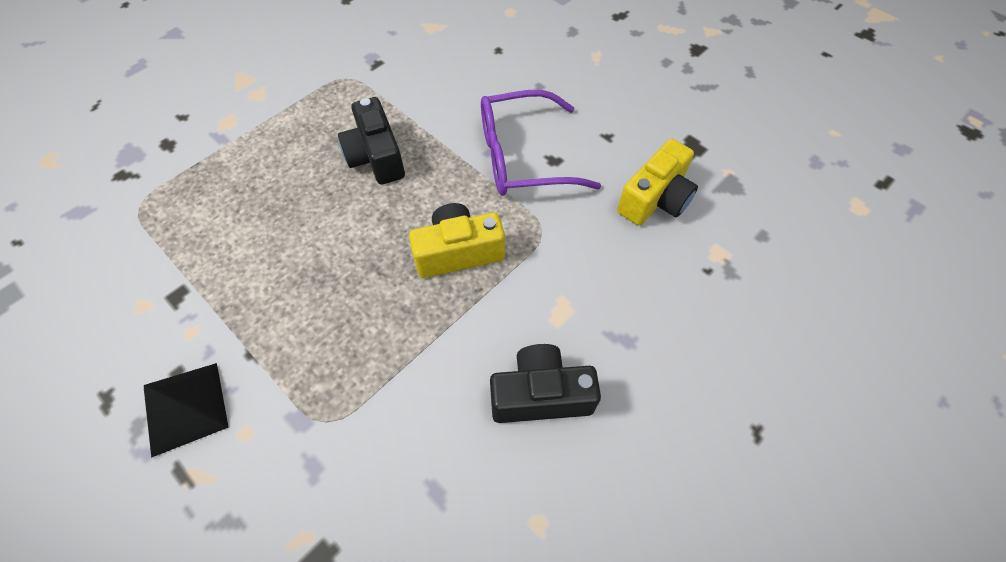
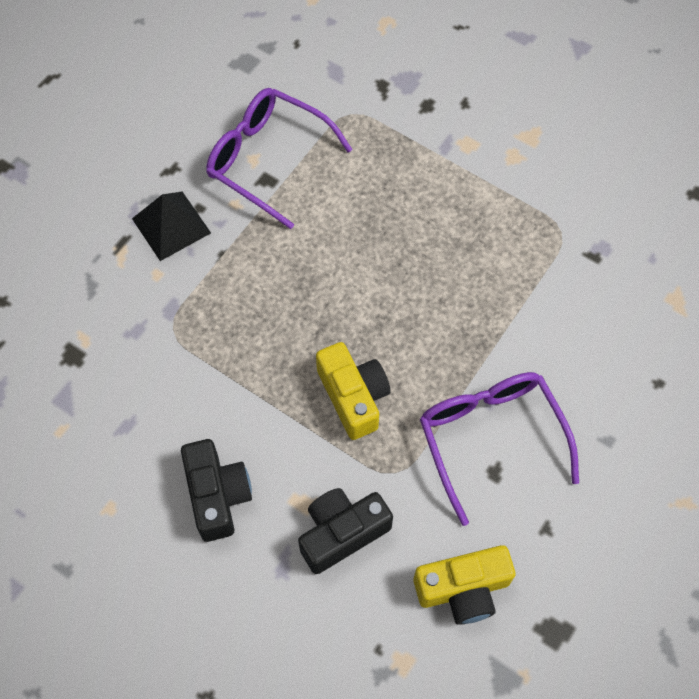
camera: 80 degrees right, 5 degrees up
black camera [338,97,405,185] -> black camera moved to [298,488,393,574]
yellow camera [617,139,698,225] -> yellow camera turned 45 degrees counterclockwise [414,545,516,625]
none -> purple glasses [206,88,353,229]

